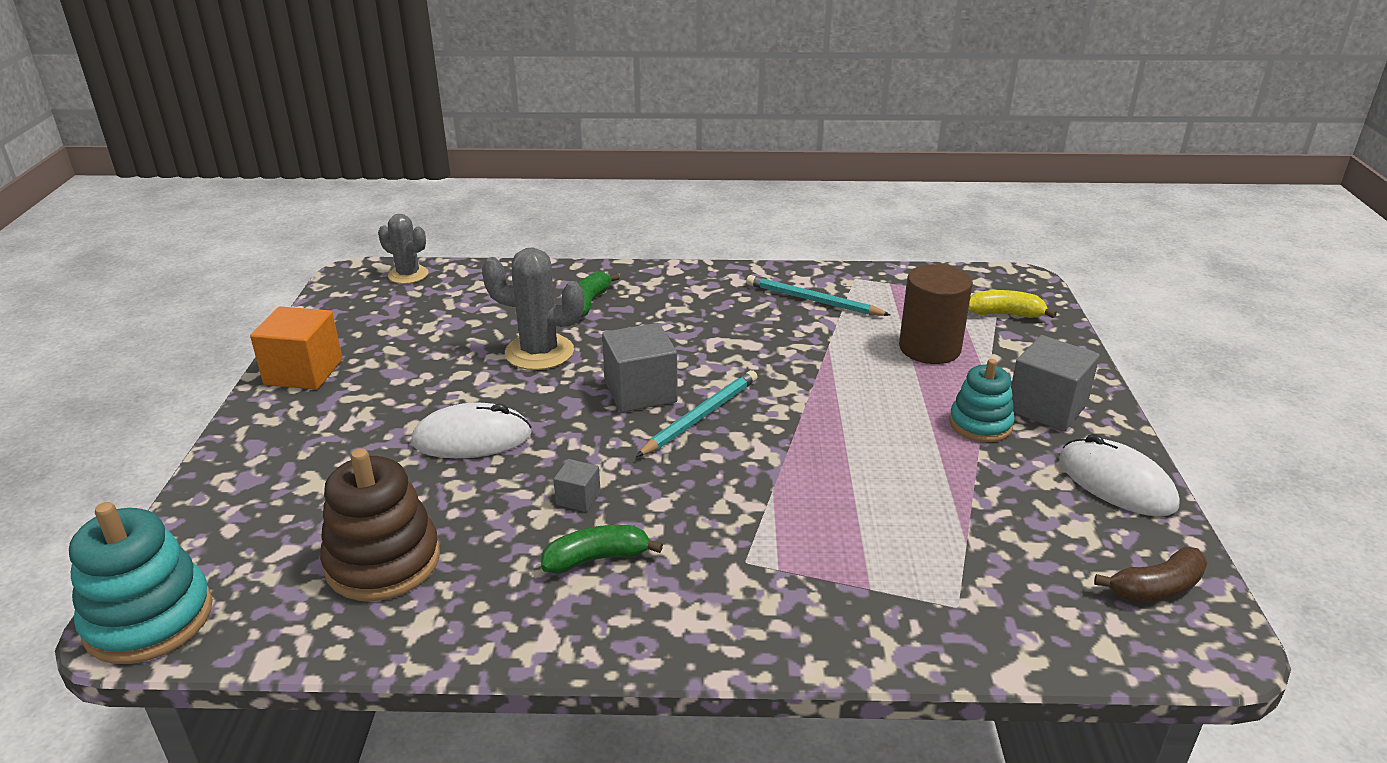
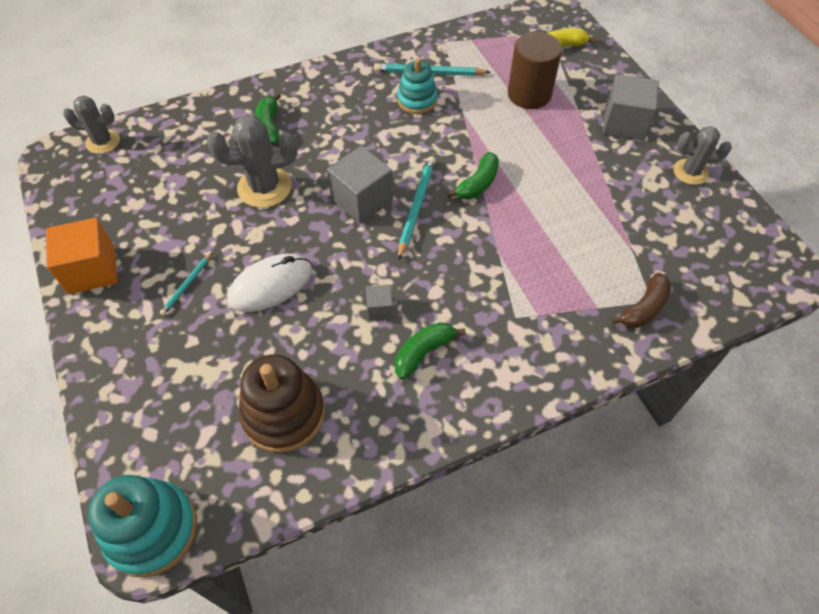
camera: 25 degrees left, 25 degrees up
turquoise stacking toy [949,359,1015,442] -> turquoise stacking toy moved to [397,58,437,114]
white mouse [1059,434,1179,516] -> grey cactus [673,126,732,185]
brown banana [1094,546,1207,602] -> brown banana moved to [611,273,671,328]
none -> turquoise pencil [160,253,212,316]
none -> green banana [447,152,499,199]

